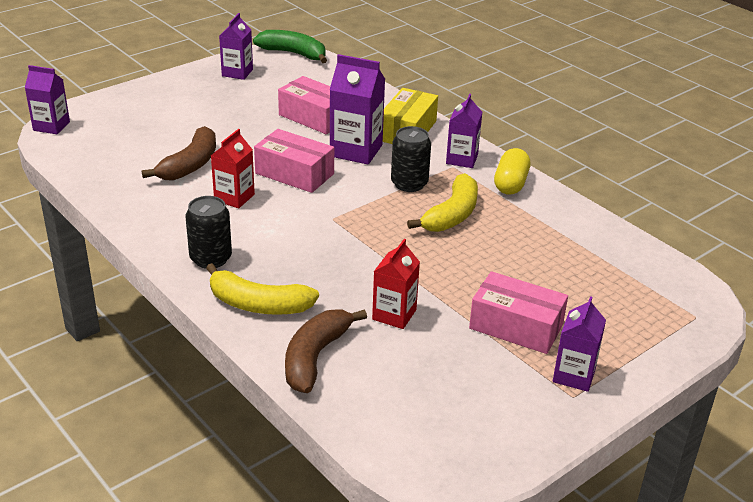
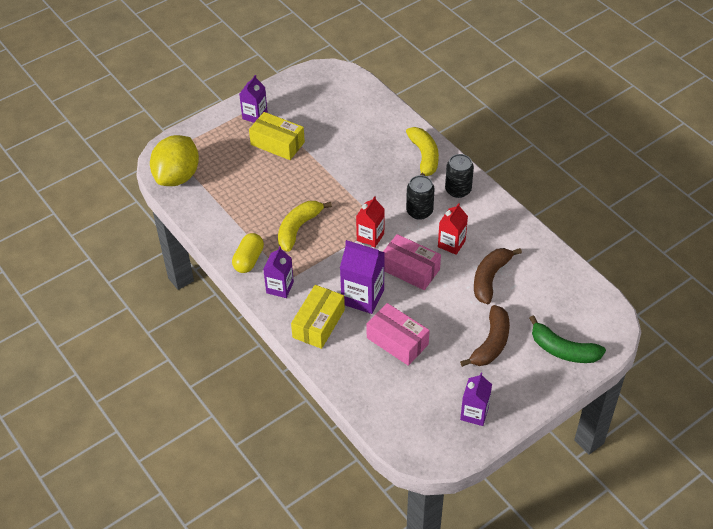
camera: 175 degrees left, 15 degrees up
purple carton [25,65,70,134] -> none
yellow banana [206,263,319,315] -> yellow banana turned 60 degrees clockwise [406,127,439,176]
green banana [253,30,327,63] -> green banana moved to [529,315,606,363]
brown banana [285,309,367,393] -> brown banana moved to [460,305,510,367]
red carton [372,239,420,329] -> red carton moved to [356,196,385,248]
black can [391,126,431,192] -> black can moved to [406,175,435,220]
pink box [469,271,568,354] -> yellow box [249,112,305,160]
none -> yellow lemon [150,135,199,186]

